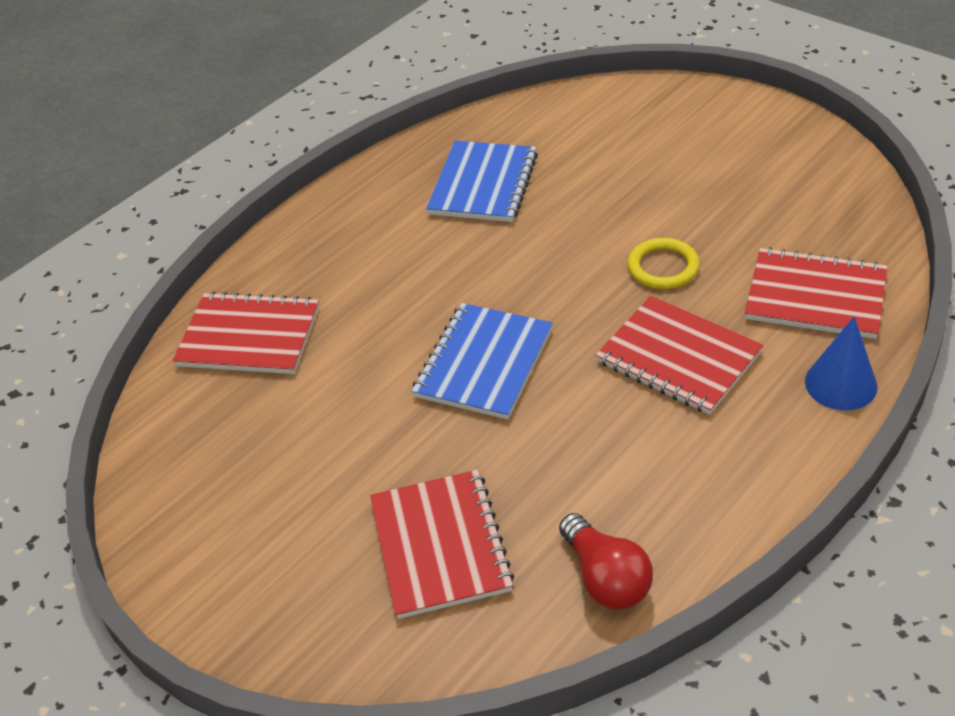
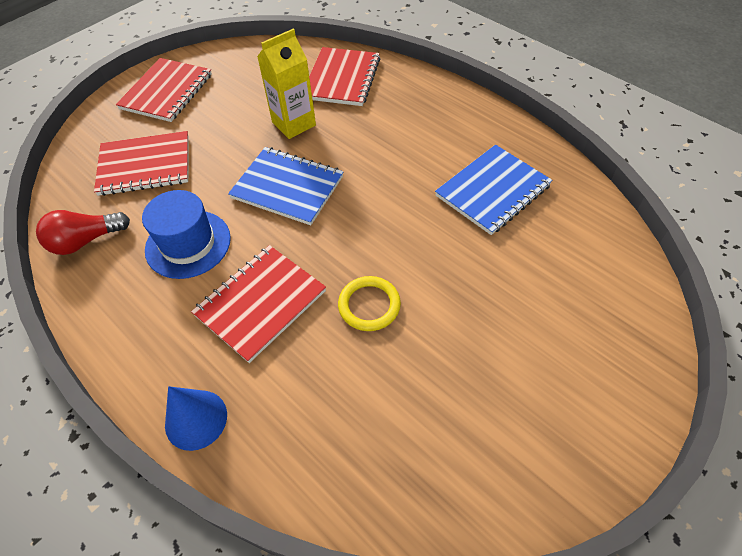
camera: 90 degrees right, 10 degrees up
blue notebook [426,141,538,222] -> blue notebook turned 60 degrees counterclockwise [435,145,552,235]
red notebook [745,247,887,339] -> red notebook moved to [116,58,212,122]
none -> blue hat [142,190,231,279]
none -> yellow carton [257,29,316,139]

